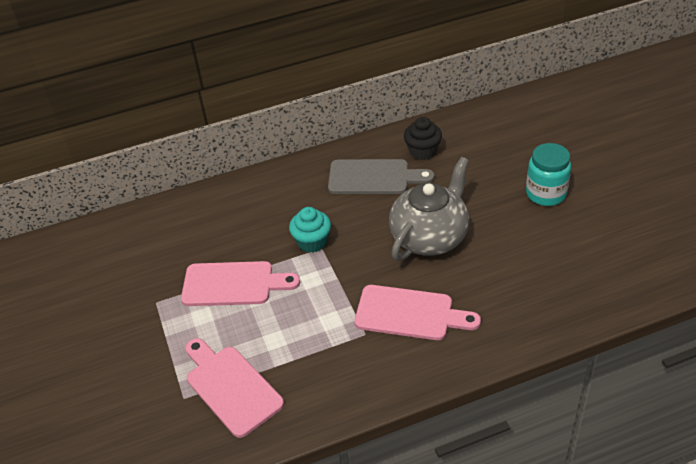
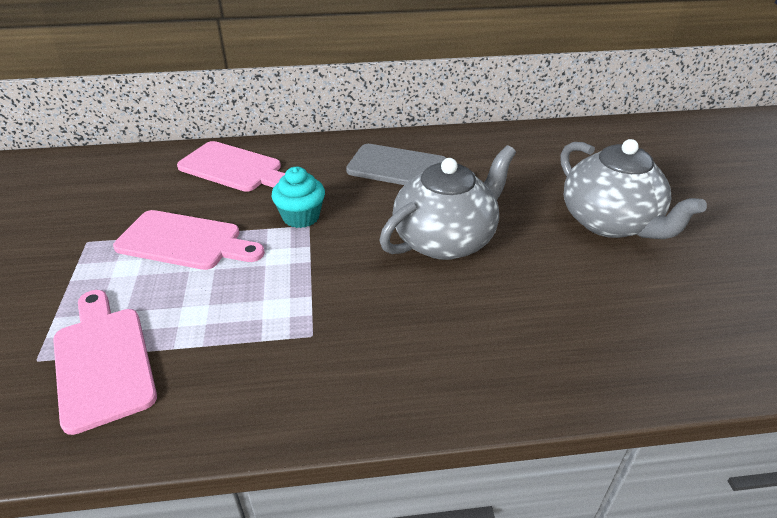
camera: 10 degrees right, 5 degrees down
pink cutting board [354,285,481,340] -> pink cutting board moved to [177,141,285,192]
black cupcake [404,117,442,160] -> none
turquoise jar [526,143,571,206] -> grey teapot [561,139,707,239]

